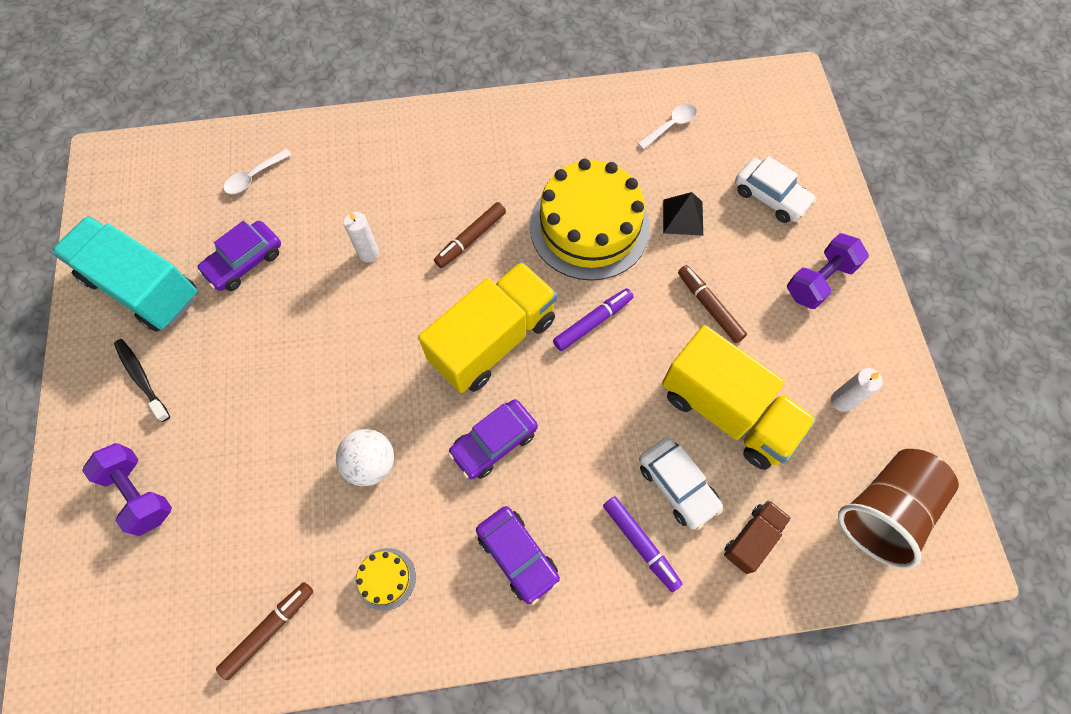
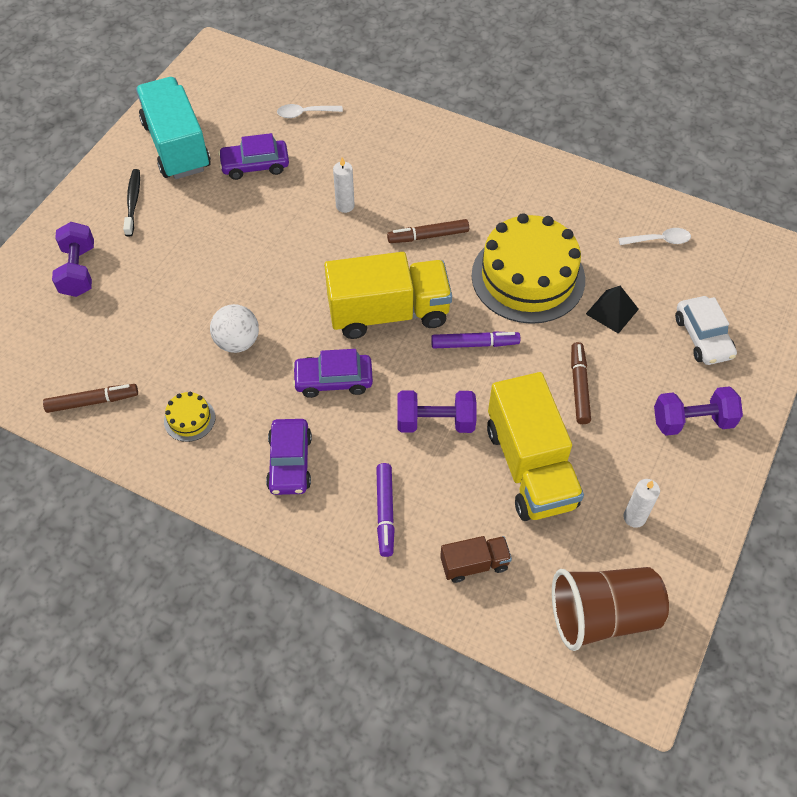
camera: 35 degrees right, 10 degrees down
white car [639,437,723,530] -> none
none -> purple dumbbell [397,390,476,433]

